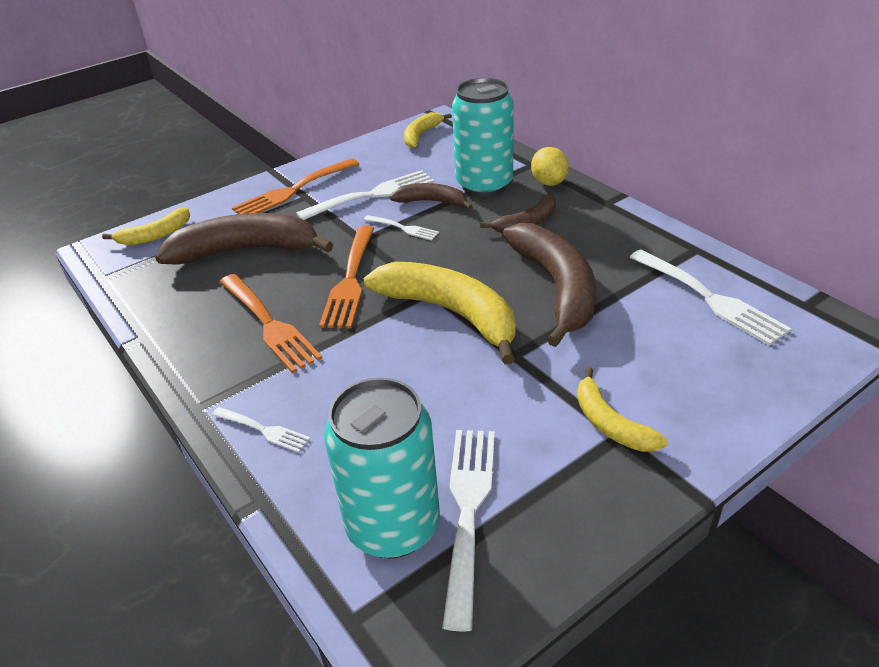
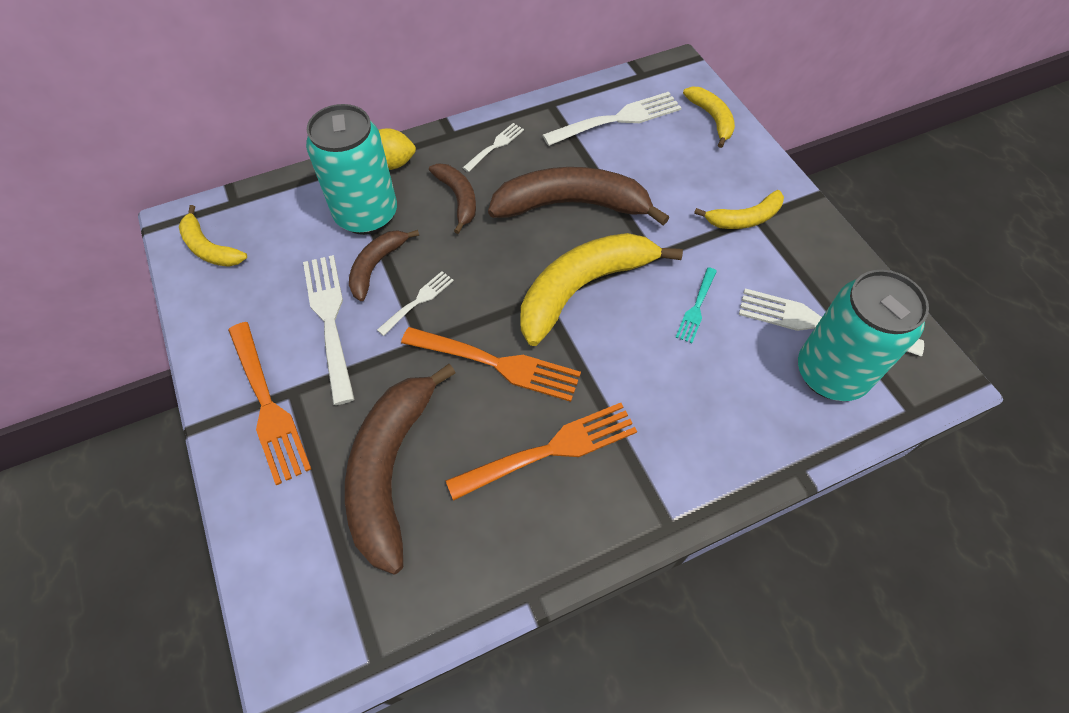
camera: 80 degrees left, 20 degrees up
yellow banana [102,207,190,245] -> yellow banana moved to [683,86,735,148]
white fork [212,407,310,453] -> white fork moved to [463,123,524,172]
none -> turquoise fork [675,267,717,343]

